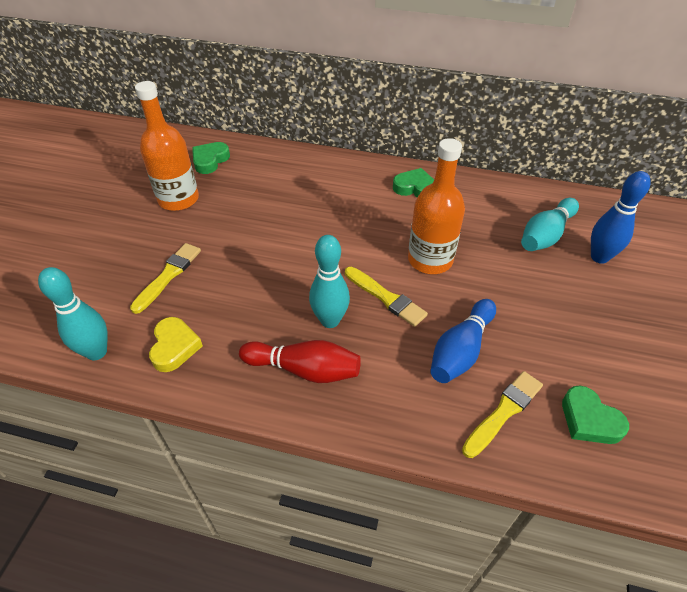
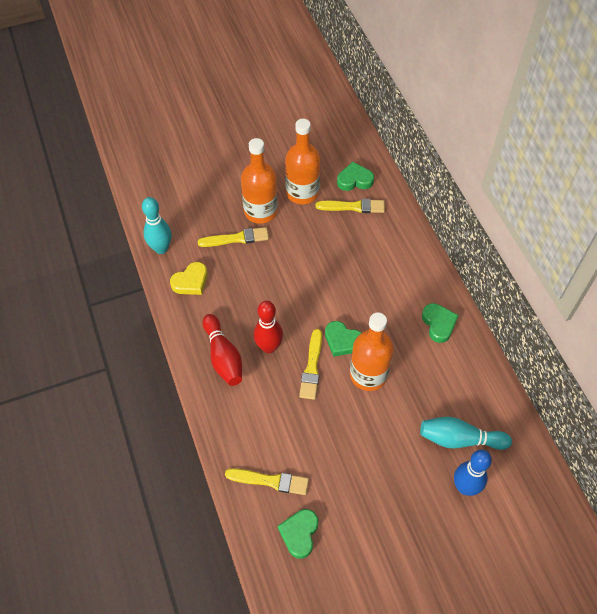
camera: 55 degrees right, 10 degrees up
turquoise bowling pin [309,235,350,328] -> red bowling pin [254,301,283,354]
blue bowling pin [430,299,496,383] -> none
none -> orange bottle [241,138,278,224]
none -> yellow brush [316,199,385,213]
none -> green heart [325,321,361,357]

